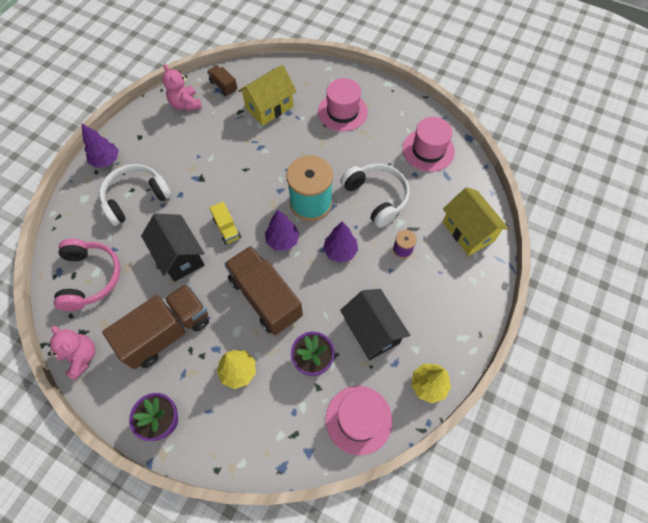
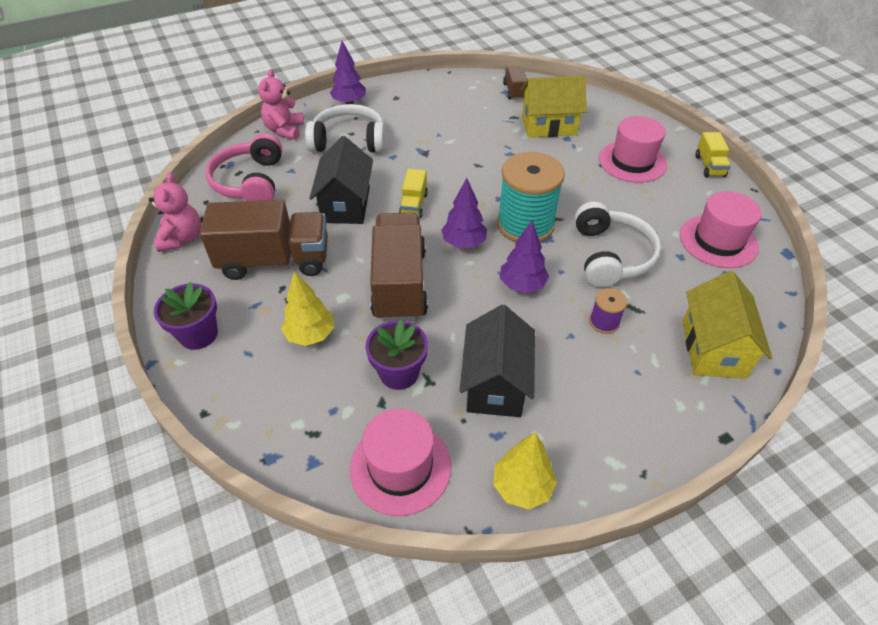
camera: 35 degrees right, 15 degrees down
pink headphones [54,239,121,311] -> pink headphones turned 150 degrees clockwise [205,133,282,201]
pink teddy bear [162,64,202,111] -> pink teddy bear moved to [258,69,304,140]
none -> yellow truck [695,132,731,177]

